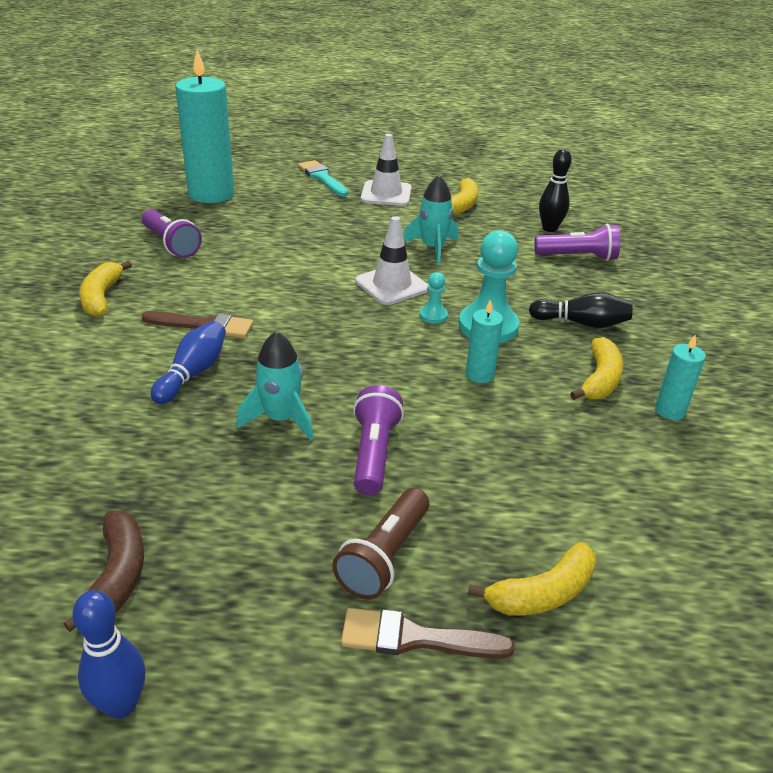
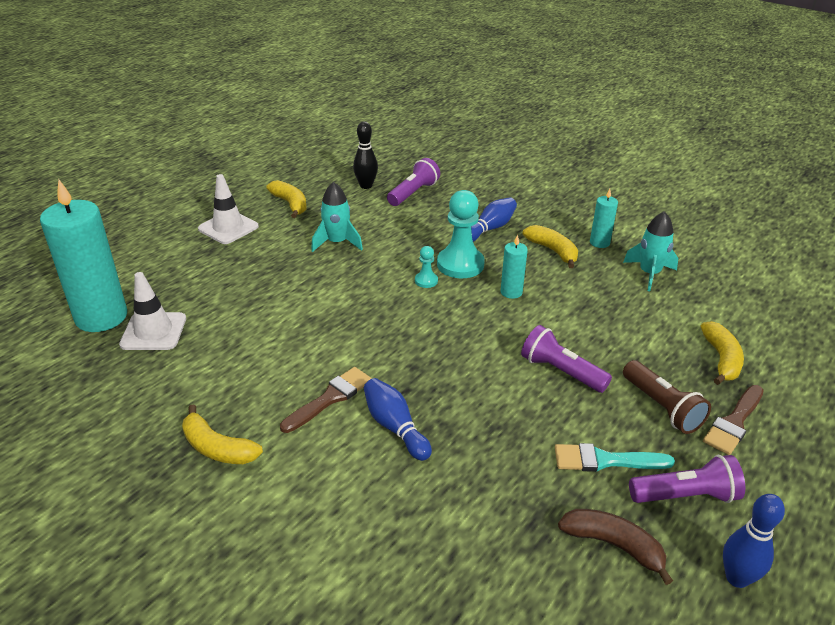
camera: 55 degrees left, 0 degrees up
purple flashlight [142,209,202,258] -> purple flashlight moved to [629,455,745,503]
turquoise rocket [236,331,314,440] -> turquoise rocket moved to [623,211,678,291]
turquoise brush [298,160,348,196] -> turquoise brush moved to [555,443,675,472]
white traffic cone [356,216,428,305] -> white traffic cone moved to [119,272,186,350]
black bowling pin [529,292,633,328] -> blue bowling pin [471,197,517,242]

